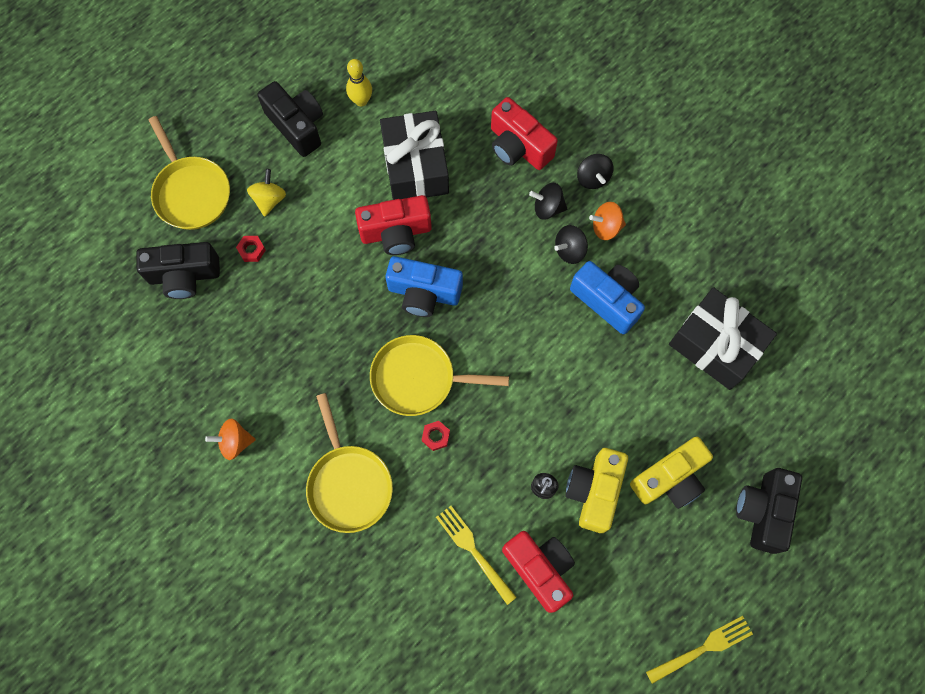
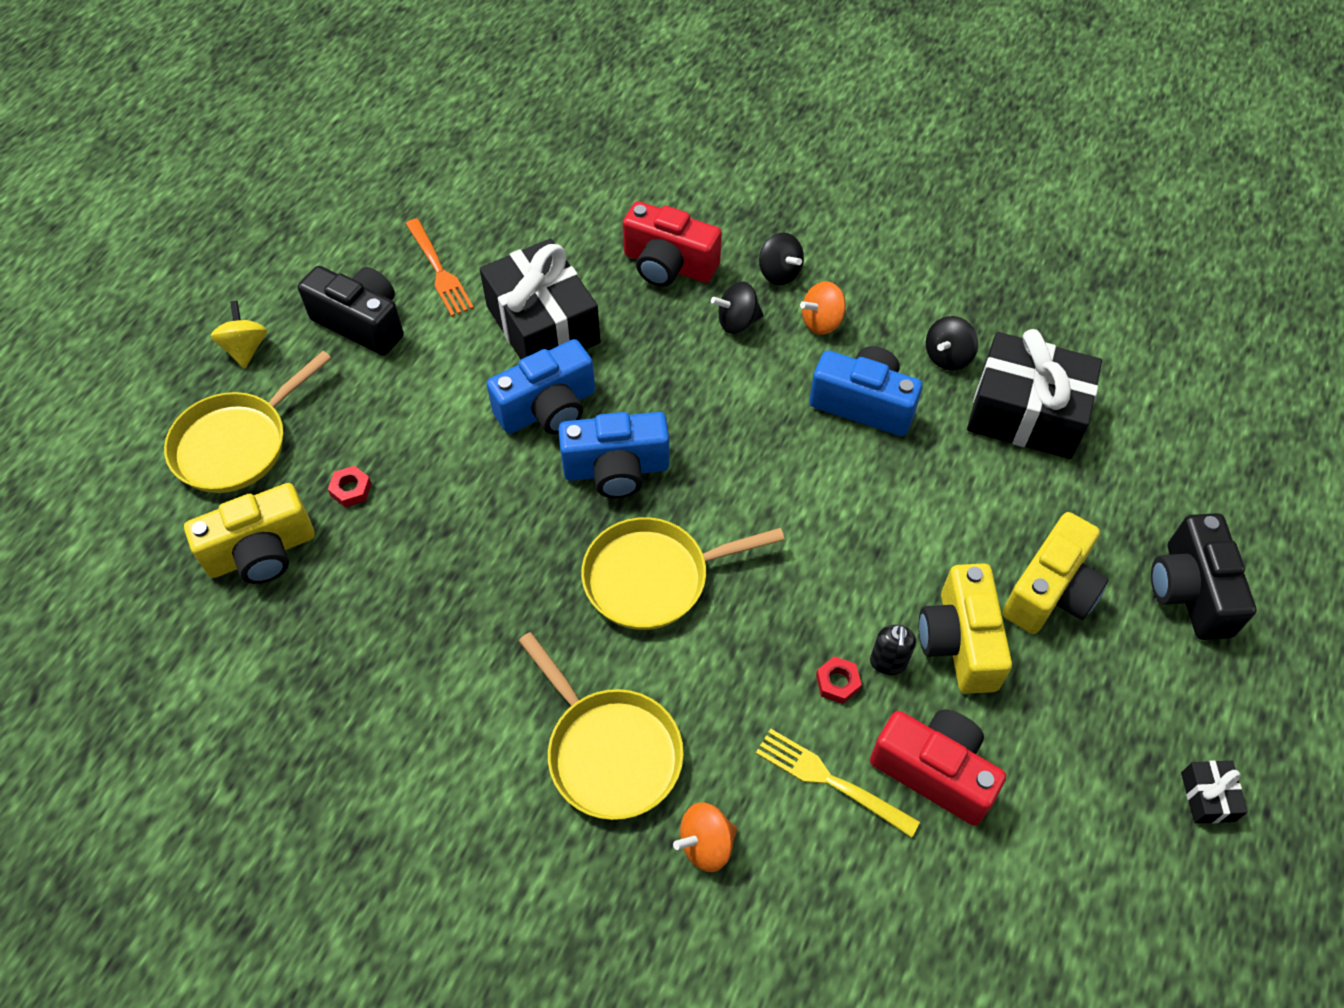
camera: 20 degrees left, 15 degrees down
black camera [136,242,220,299] -> yellow camera [184,483,315,584]
yellow pan [149,116,230,230] -> yellow pan turned 90 degrees clockwise [164,351,332,493]
orange spinning top [205,419,256,460] -> orange spinning top moved to [673,802,737,872]
yellow spinning top [247,169,286,217] -> yellow spinning top moved to [211,301,267,369]
yellow bowling pin [346,59,372,107] -> orange fork [405,218,474,317]
red camera [355,195,432,255] -> blue camera [487,339,595,434]
red nut [422,421,450,451] -> red nut moved to [816,656,862,704]
black spinning top [554,225,588,264] -> black spinning top moved to [926,316,978,370]
yellow fork [646,616,753,684] -> black gift [1181,760,1248,824]

